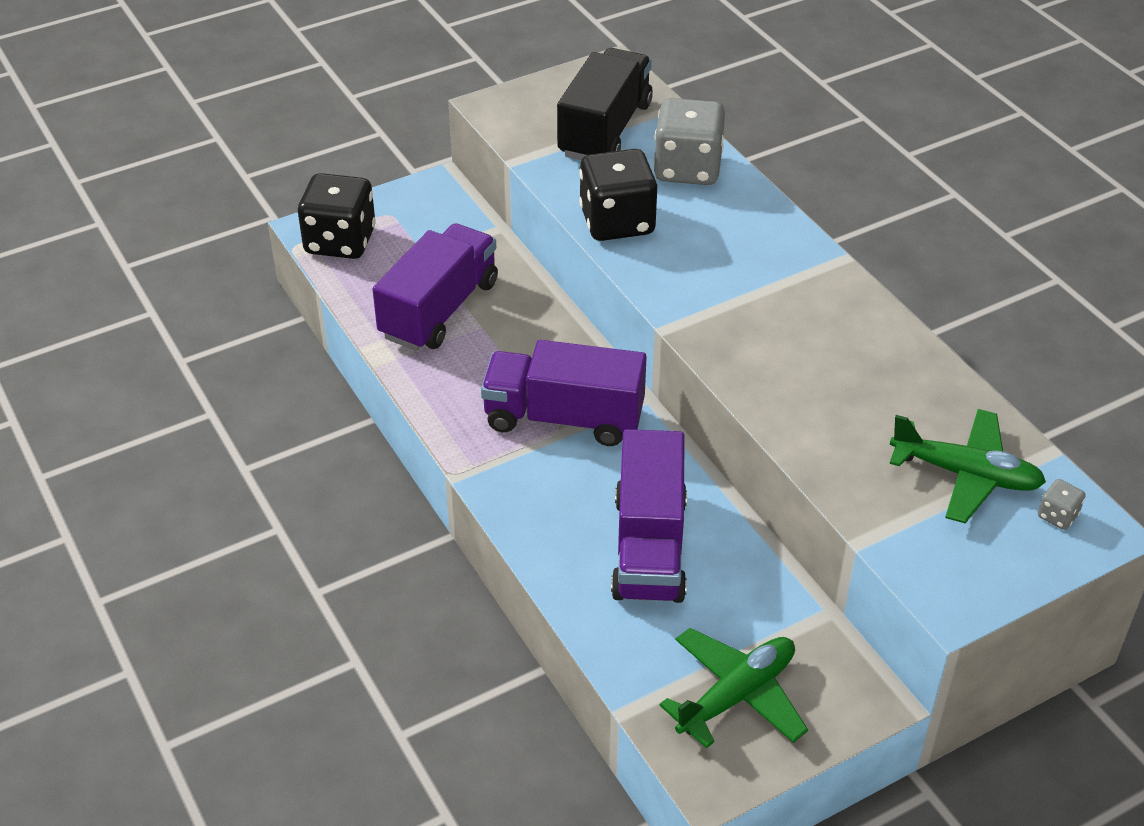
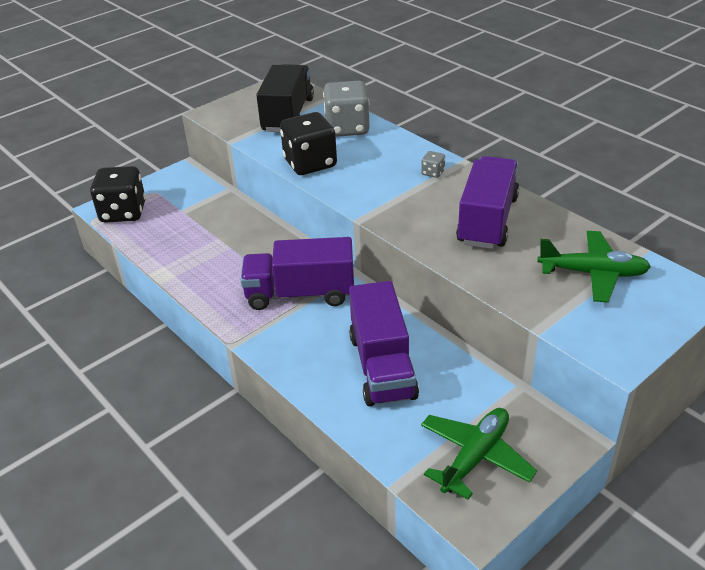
camera: 10 degrees left, 5 degrees down
purple truck [372,223,498,351] -> purple truck moved to [456,156,519,249]
grey dice [1038,479,1086,530] -> grey dice moved to [421,151,445,178]

